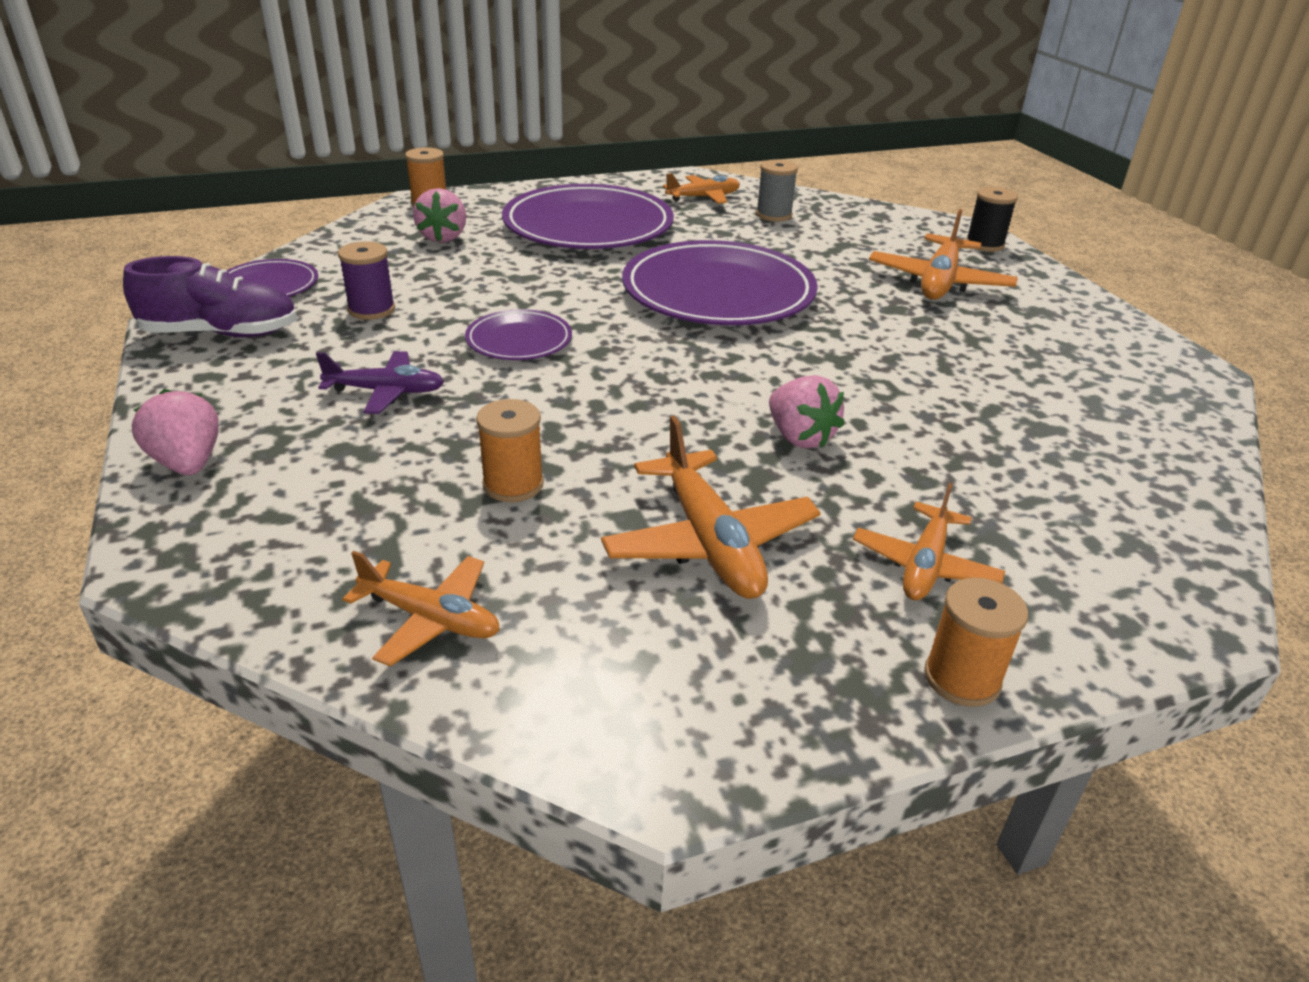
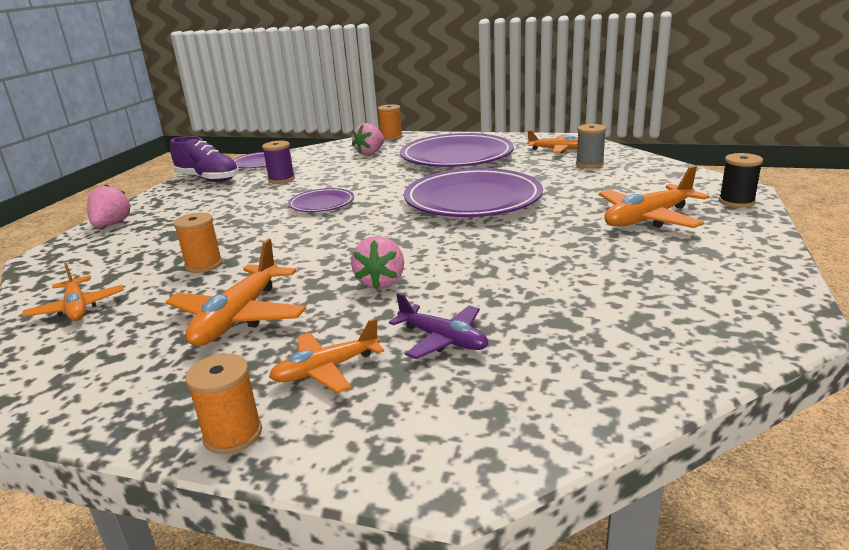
camera: 40 degrees right, 10 degrees down
purple plane [316,351,444,414] -> purple plane moved to [389,293,488,359]

